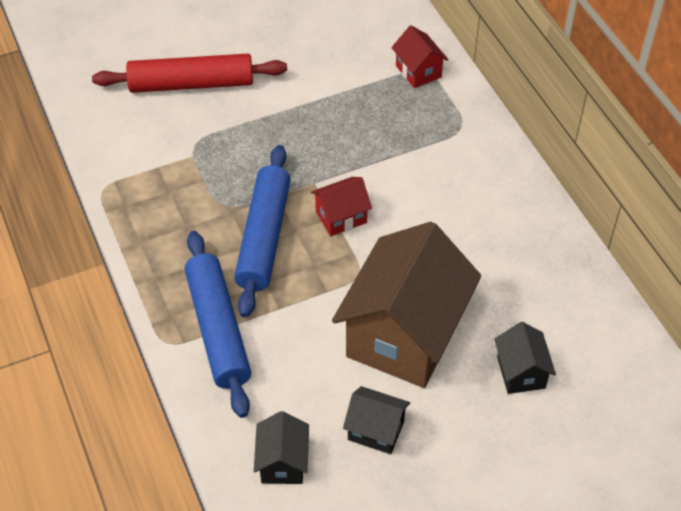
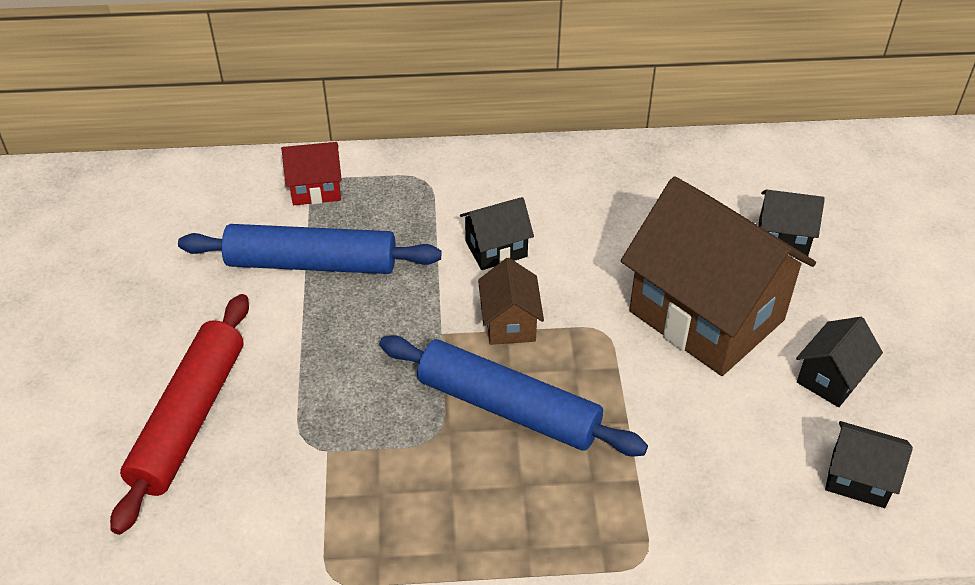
camera: 70 degrees left, 5 degrees down
blue rolling pin [185,231,251,418] -> blue rolling pin moved to [178,224,441,274]
red house [311,177,372,236] -> brown house [478,258,544,345]
none -> black house [460,197,534,270]

